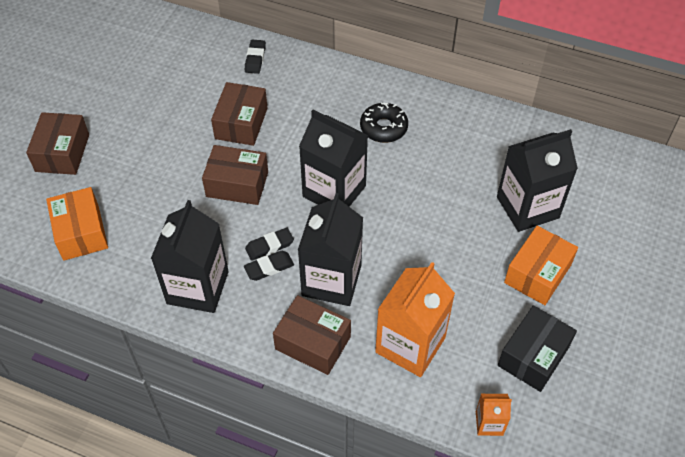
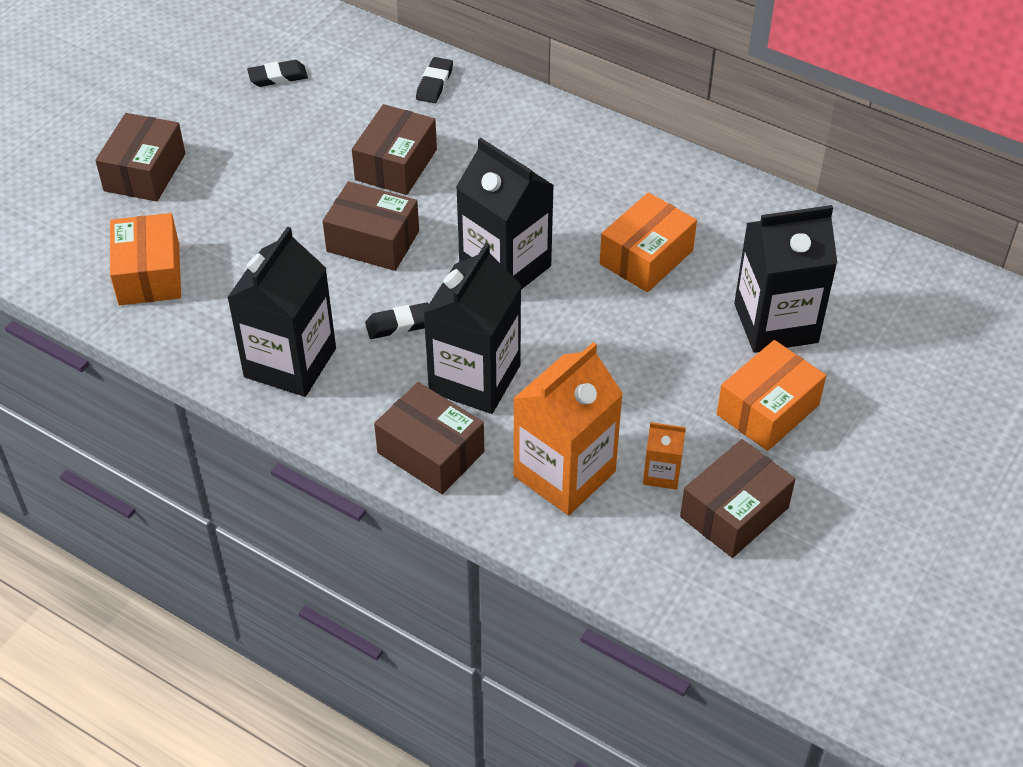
camera: 10 degrees right, 5 degrees down
black eraser [244,251,294,281] -> black eraser moved to [247,60,308,87]
black donut [360,103,408,143] -> none
orange carton [476,394,512,436] -> orange carton moved to [643,422,686,490]
black box [498,305,577,392] -> brown box [680,439,795,558]
none -> orange box [600,192,697,292]

